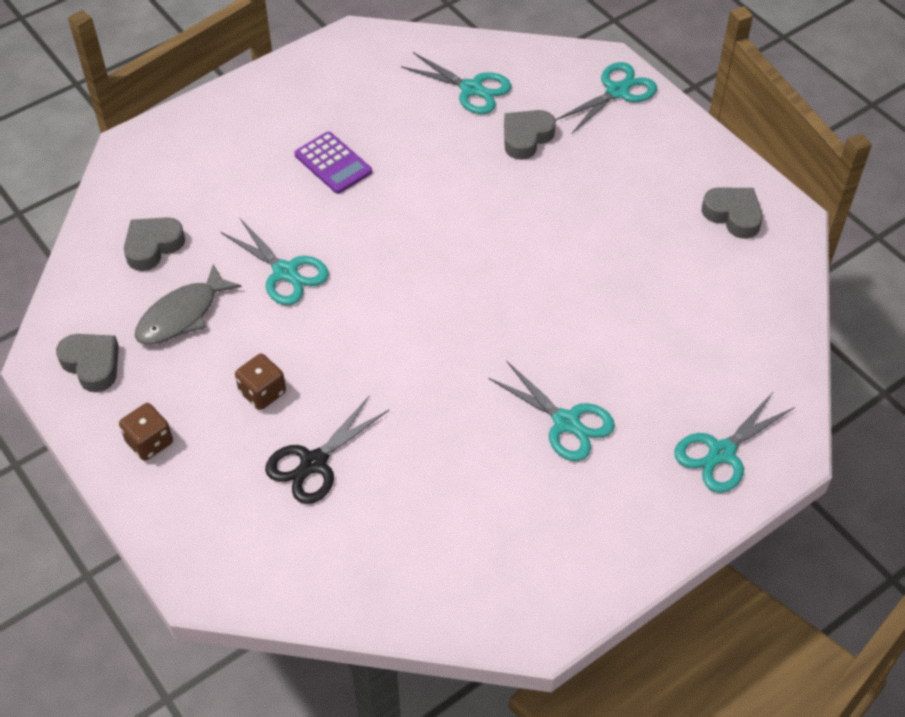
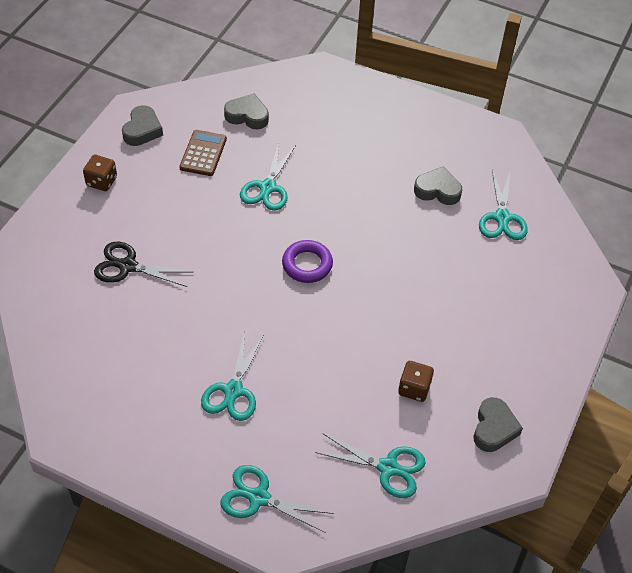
camera: 60 degrees right, 0 degrees up
grey fish [135,264,241,345] -> brown calculator [179,130,227,176]
brown dice [235,354,286,410] -> brown dice moved to [398,361,434,402]
purple calculator [294,132,372,194] -> none
grey heart [504,110,556,160] -> grey heart moved to [414,167,462,205]
turquoise scissors [555,62,657,133] -> turquoise scissors moved to [315,434,426,498]
none -> purple ring [282,240,333,283]

